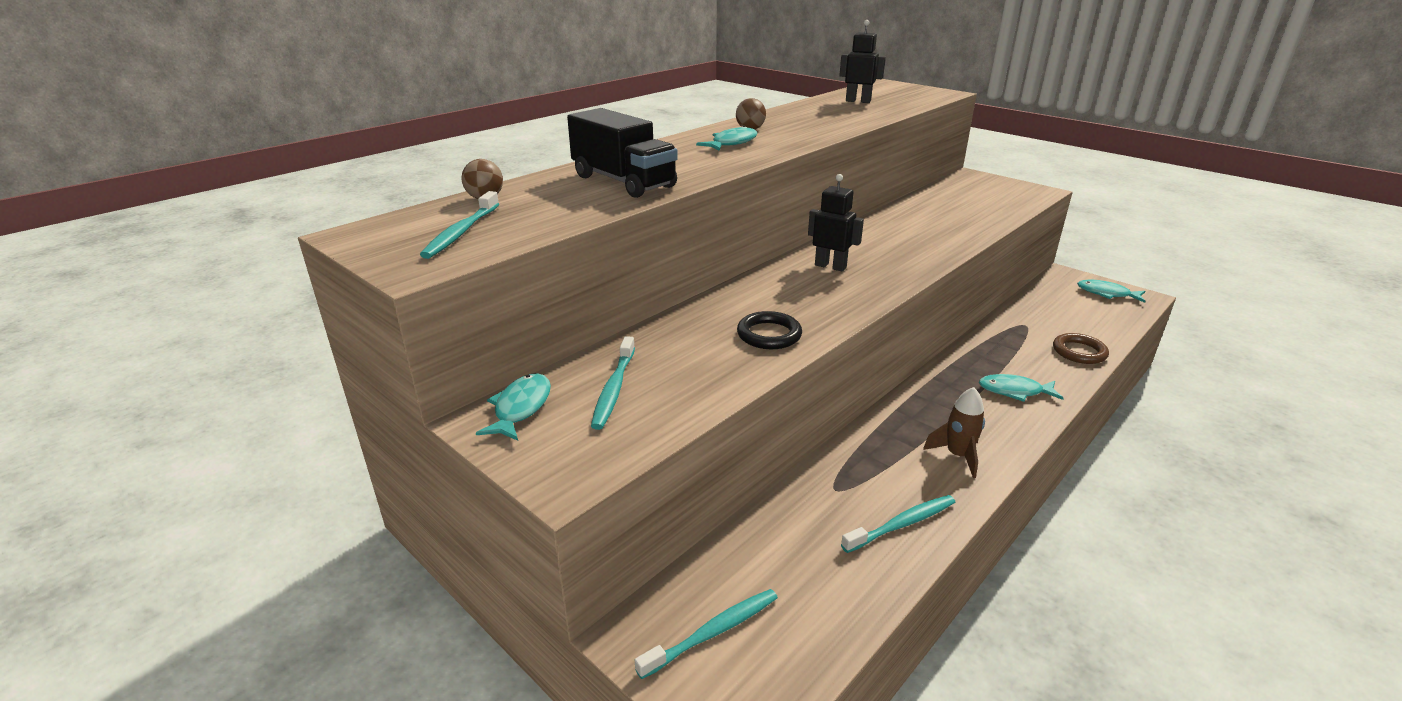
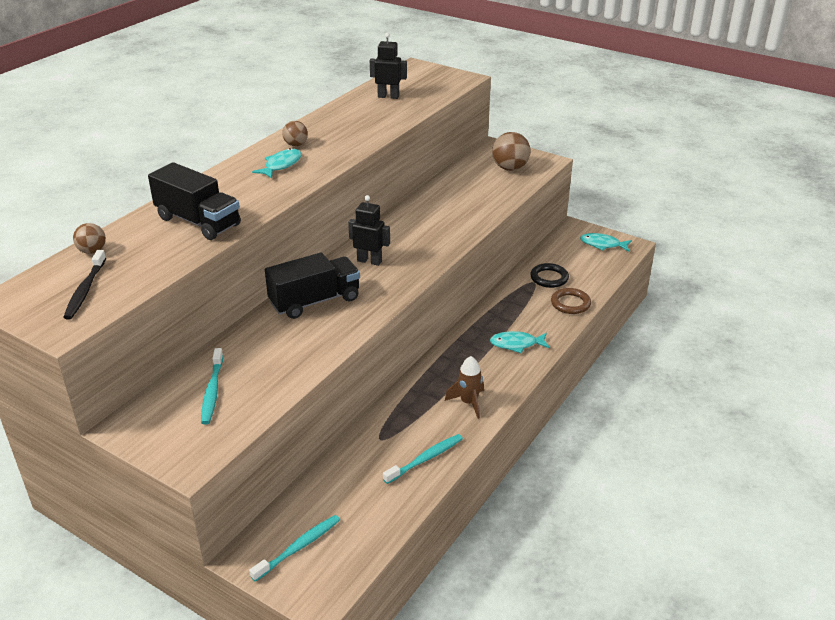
camera: 10 degrees left, 5 degrees up
turquoise toothbrush [420,191,499,259] -> black toothbrush [63,250,106,320]
turquoise fish [476,373,551,441] -> none
black ring [737,311,802,349] -> black ring moved to [530,263,569,288]
none -> black truck [265,252,360,319]
none -> brown ball [492,132,531,171]

